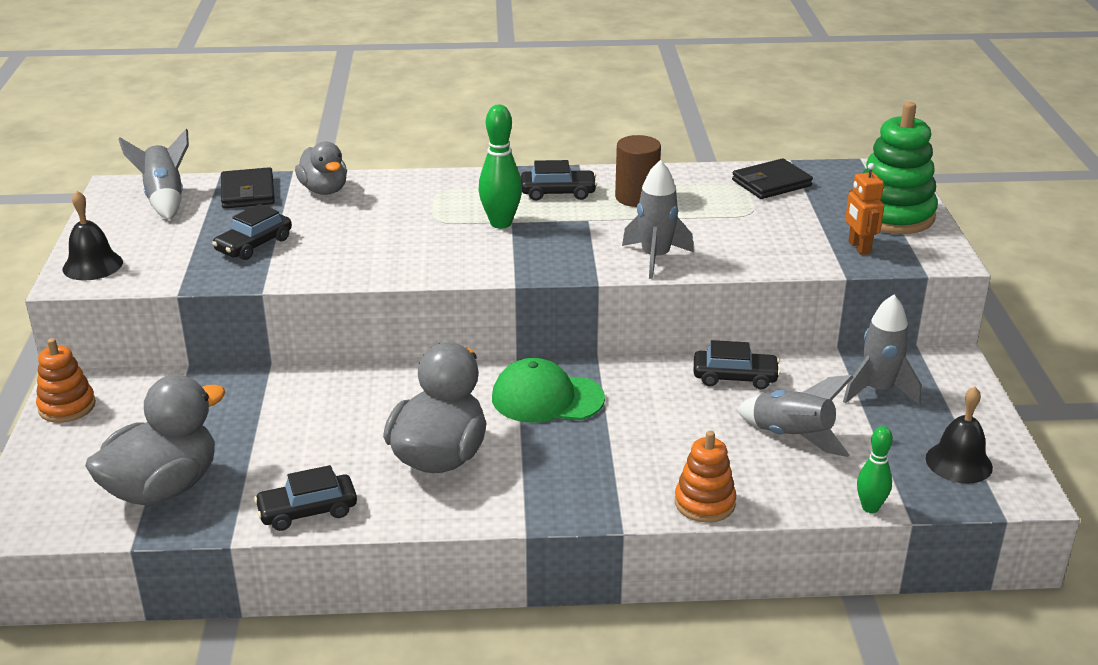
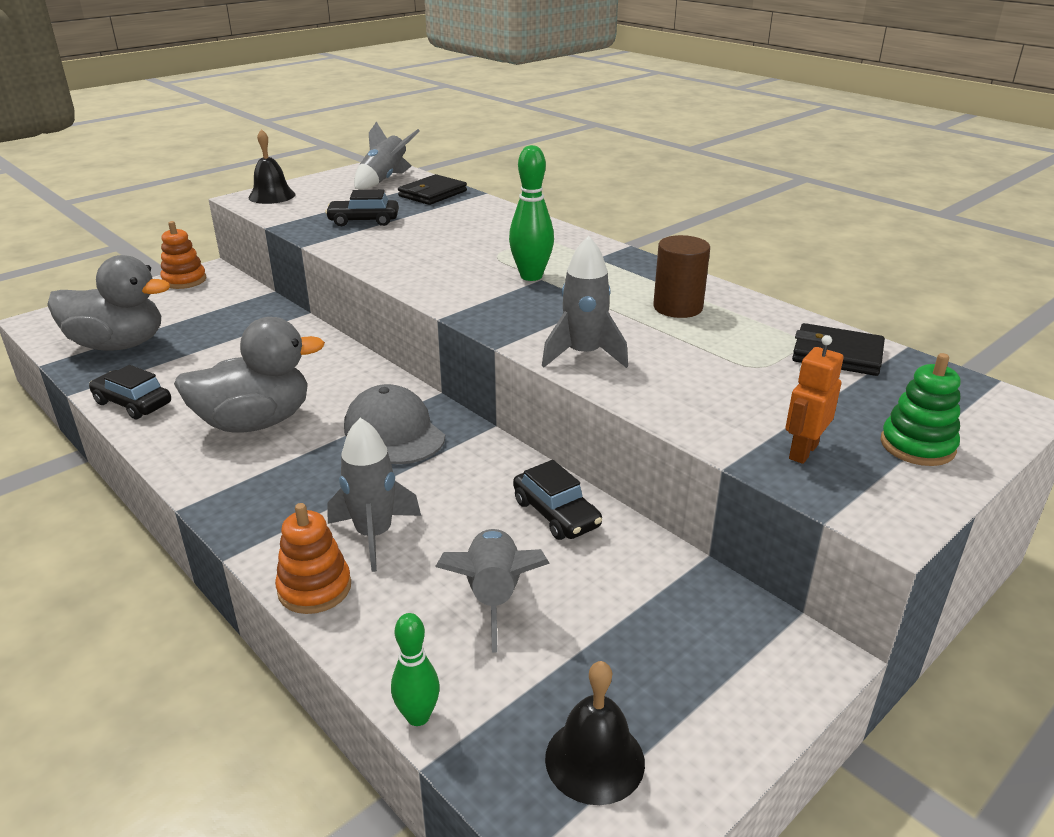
camera: 50 degrees right, 0 degrees up
grey duck [295,141,347,195] -> none
green cap [492,358,605,423] -> grey cap [344,384,445,464]
black car [521,160,597,201] -> none
grey rocket [843,295,921,405] -> grey rocket moved to [327,418,421,572]
green stacking toy [862,102,938,234] -> green stacking toy [881,353,961,466], size x0.59

